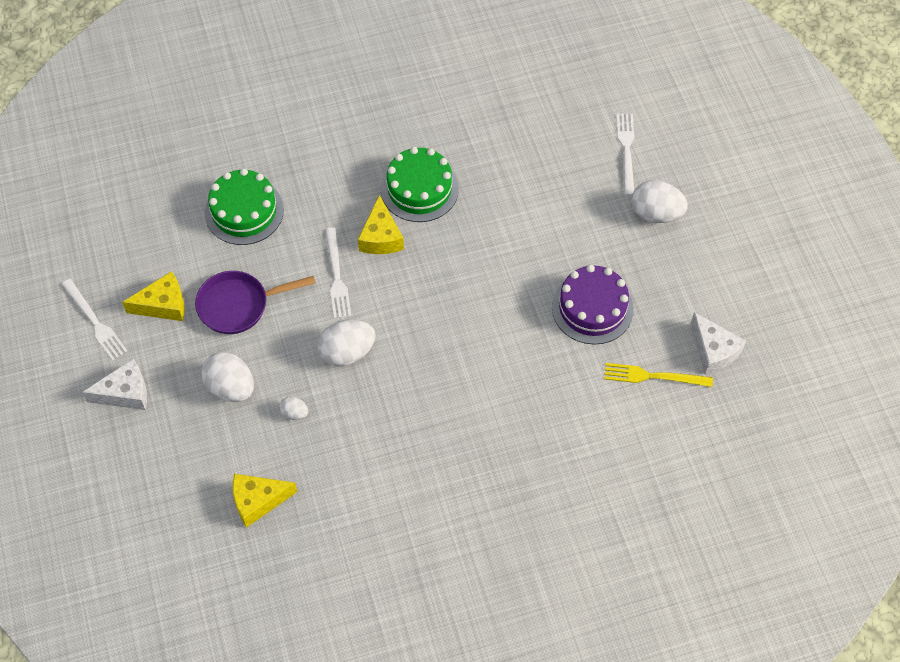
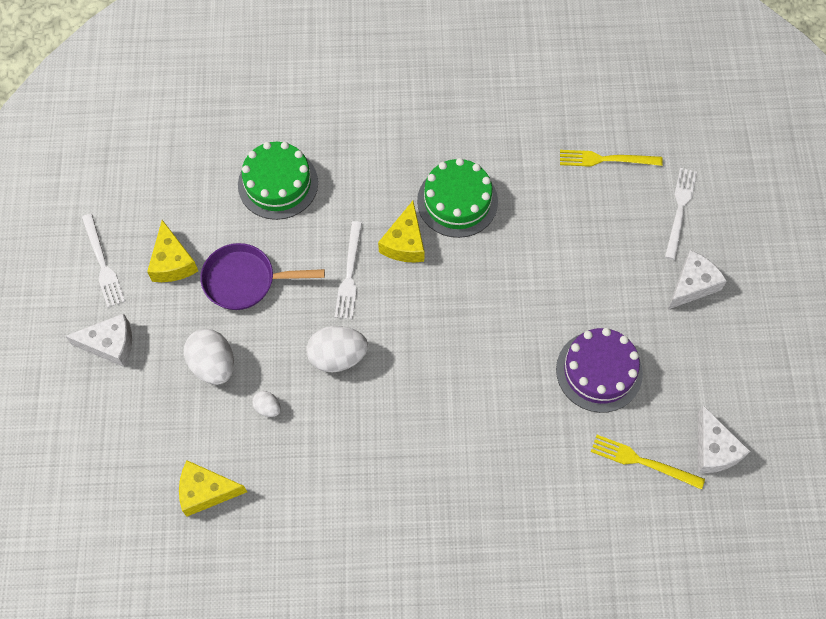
camera: 15 degrees right, 5 degrees up
yellow cheese [122,271,184,321] -> yellow cheese turned 75 degrees clockwise [147,220,198,282]
white egg [631,180,688,223] -> white cheese [668,250,727,309]
none -> yellow fork [560,150,663,167]

